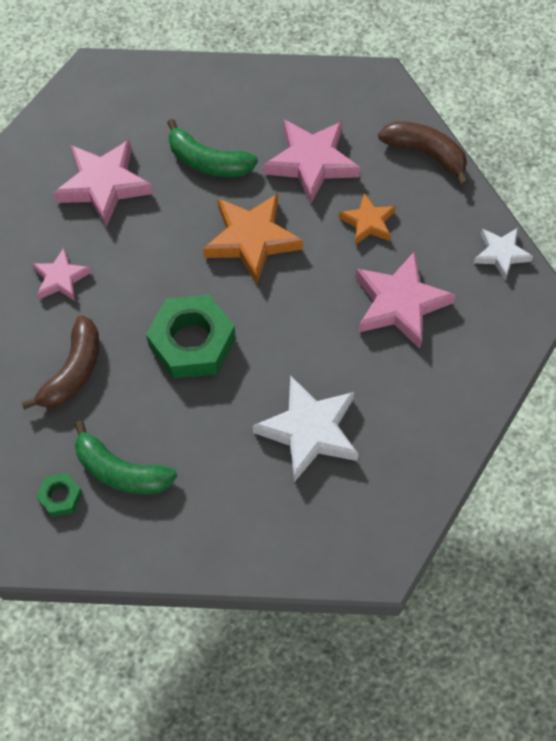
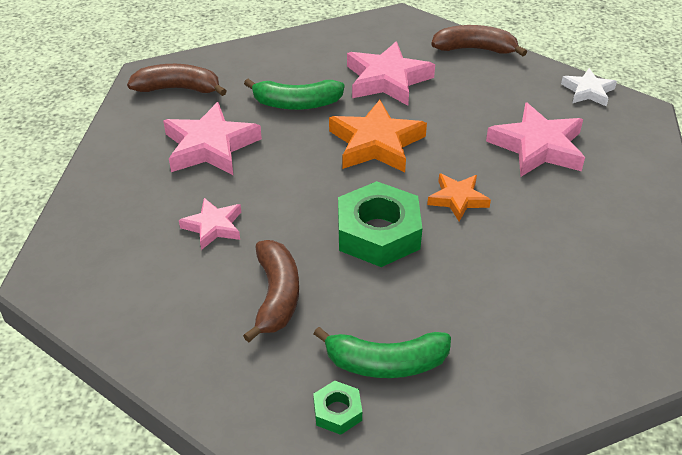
camera: 25 degrees left, 20 degrees down
white star [253,375,359,482] -> none
orange star [339,193,396,245] -> orange star moved to [427,173,491,221]
none -> brown banana [127,64,227,96]

